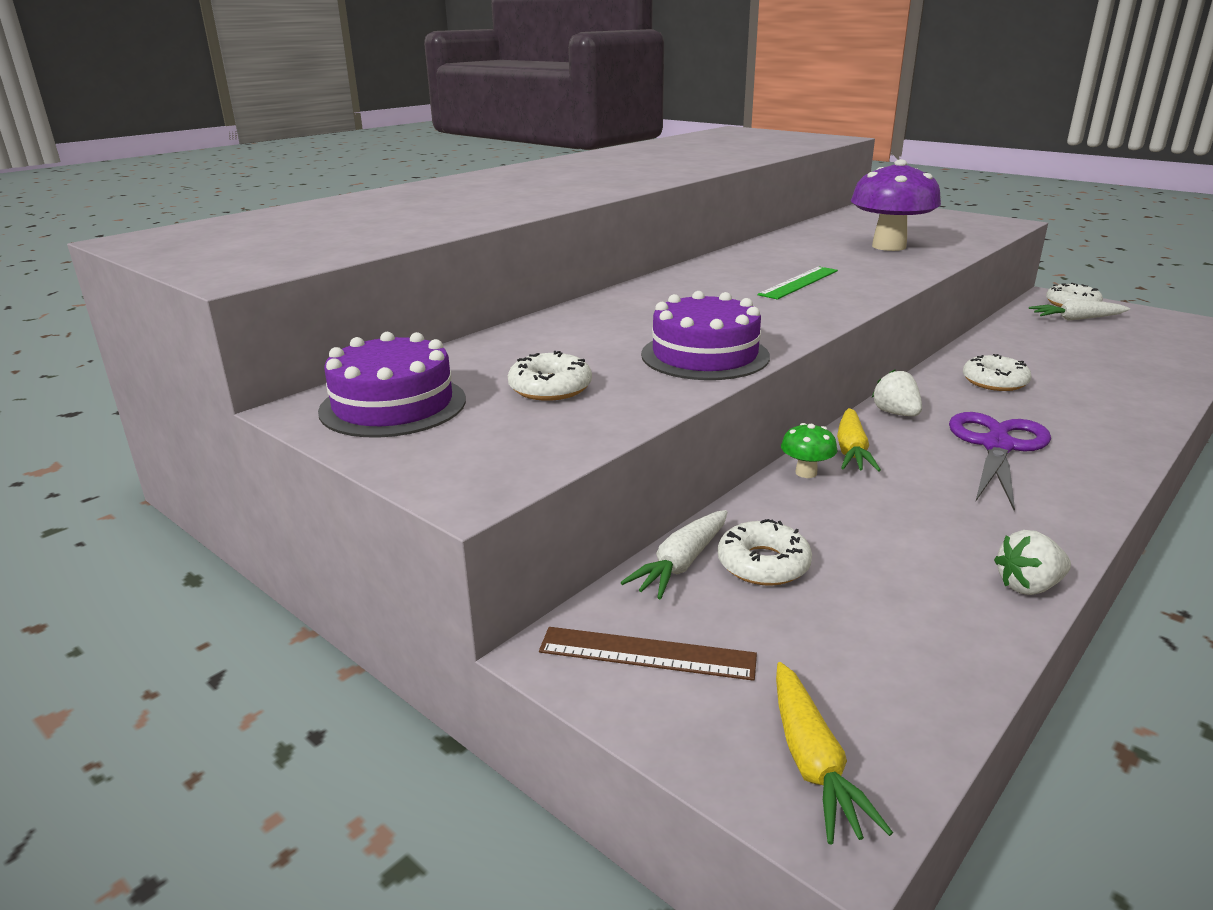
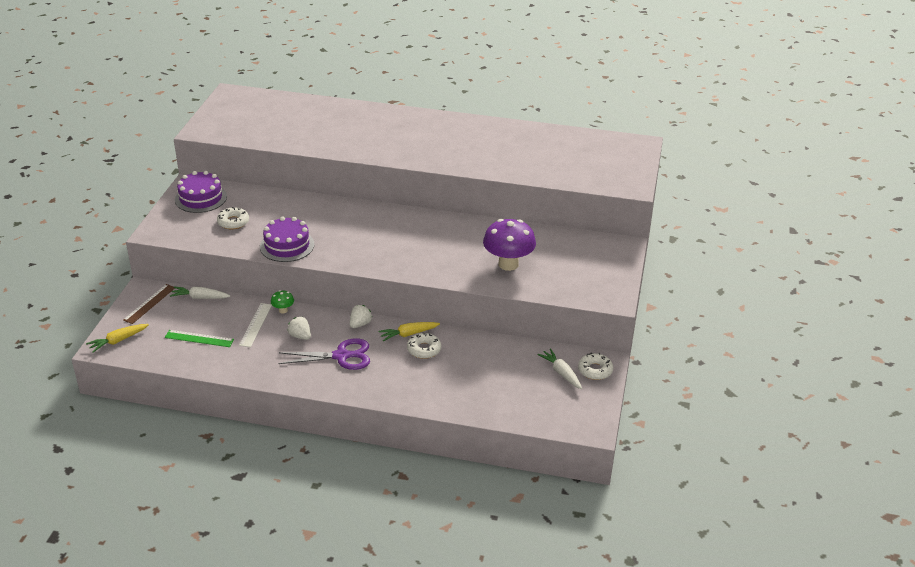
camera: 60 degrees right, 10 degrees up
brown ruler [539,627,757,681] -> brown ruler turned 45 degrees clockwise [123,284,175,324]
white donut [718,519,812,586] -> none
green ruler [758,266,838,300] -> green ruler moved to [165,330,234,347]
yellow carrot [837,408,881,472] -> yellow carrot moved to [379,322,440,342]
white strawberry [994,530,1071,595] -> white strawberry moved to [287,317,311,340]
none -> white ruler [239,303,272,347]

